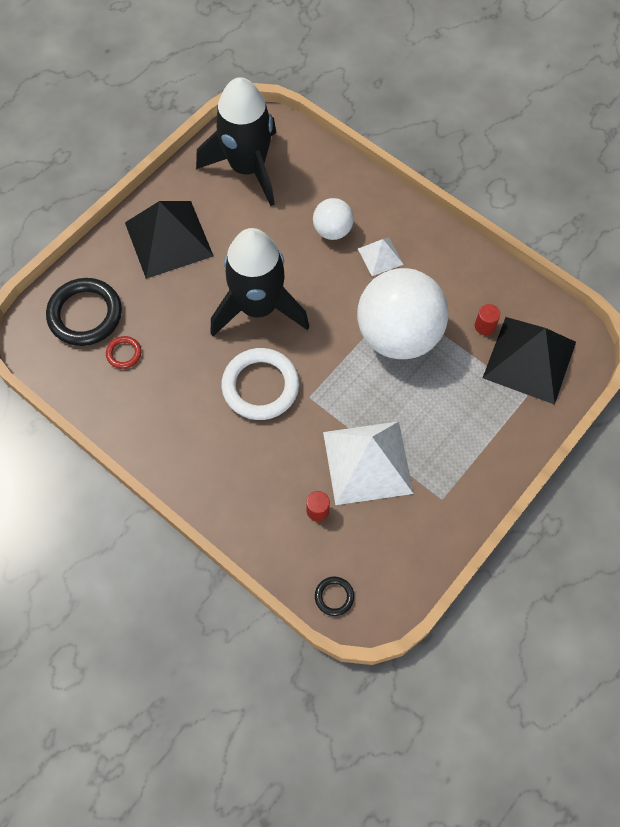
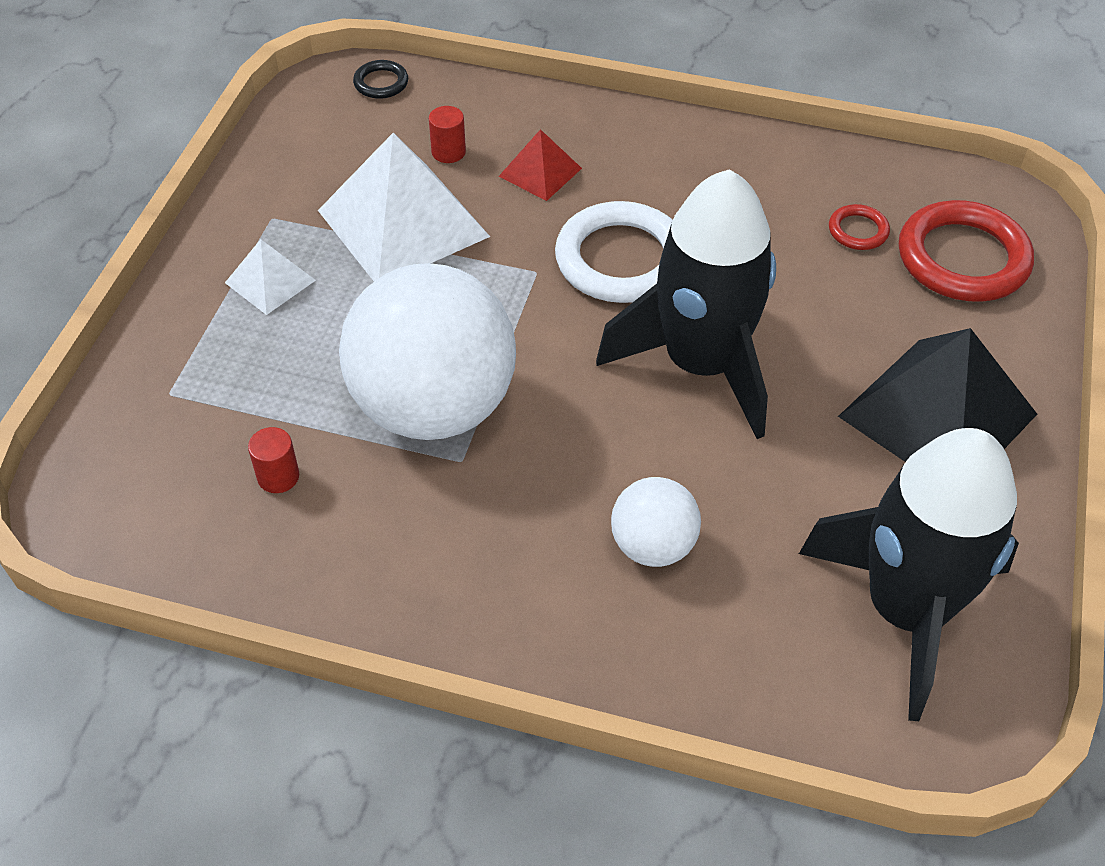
camera: 155 degrees right, 15 degrees down
black ring [46,278,122,346] -> red ring [899,200,1034,302]
white pyramid [358,237,404,276] -> white pyramid moved to [225,239,316,315]
black pyramid [483,317,576,405] -> none
none -> red pyramid [499,129,582,201]

